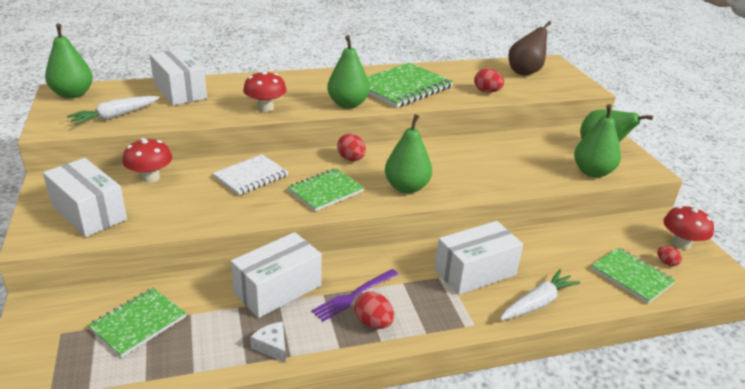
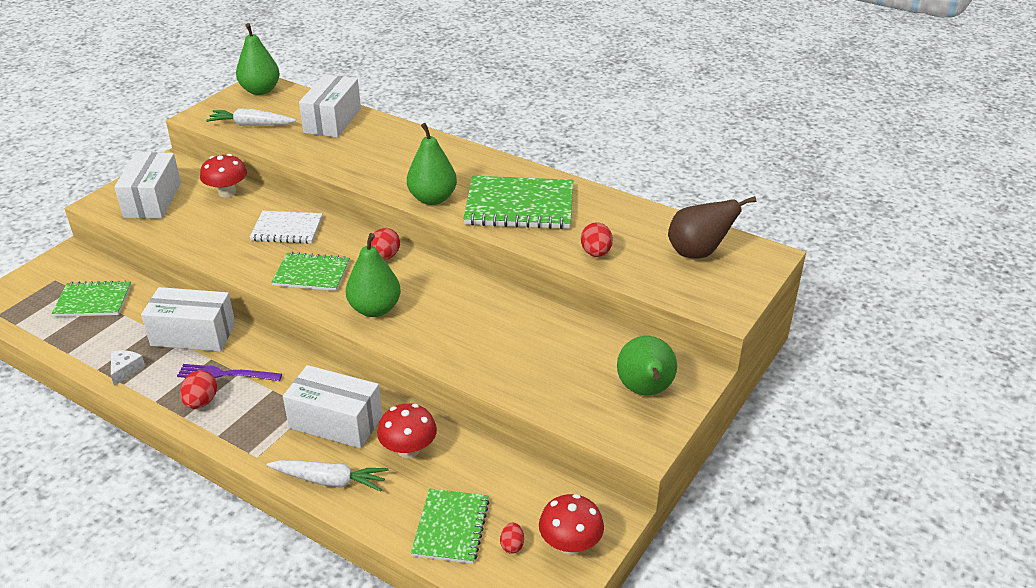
camera: 50 degrees right, 5 degrees up
red mushroom [243,71,287,112] -> red mushroom moved to [377,403,437,458]
green pear [574,104,621,178] -> none

